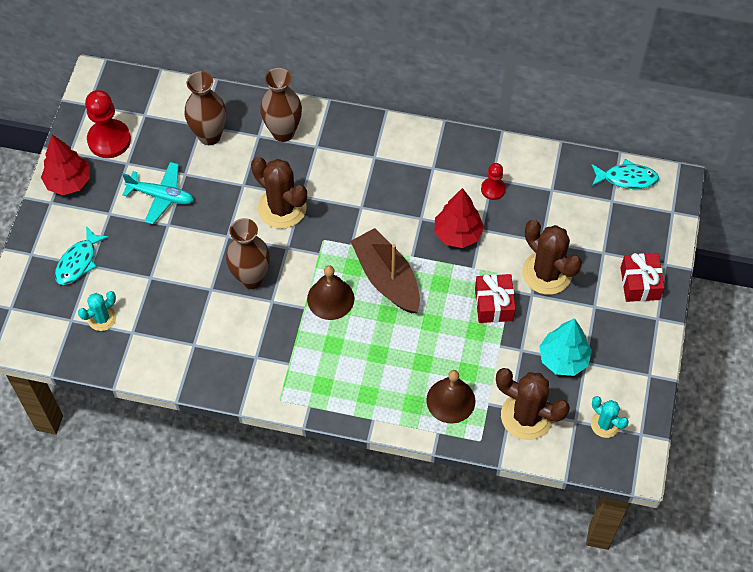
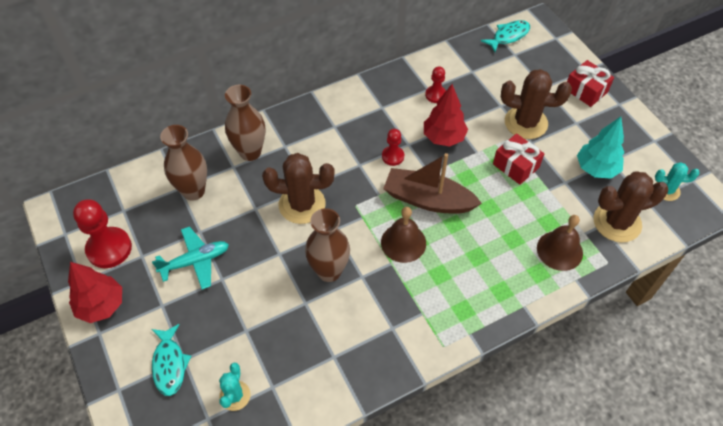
camera: 40 degrees left, 5 degrees down
none -> red pawn [382,129,404,166]

